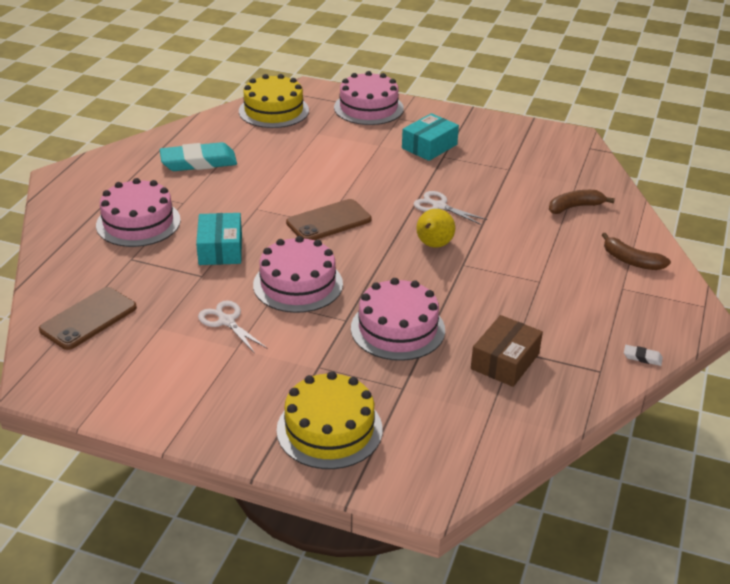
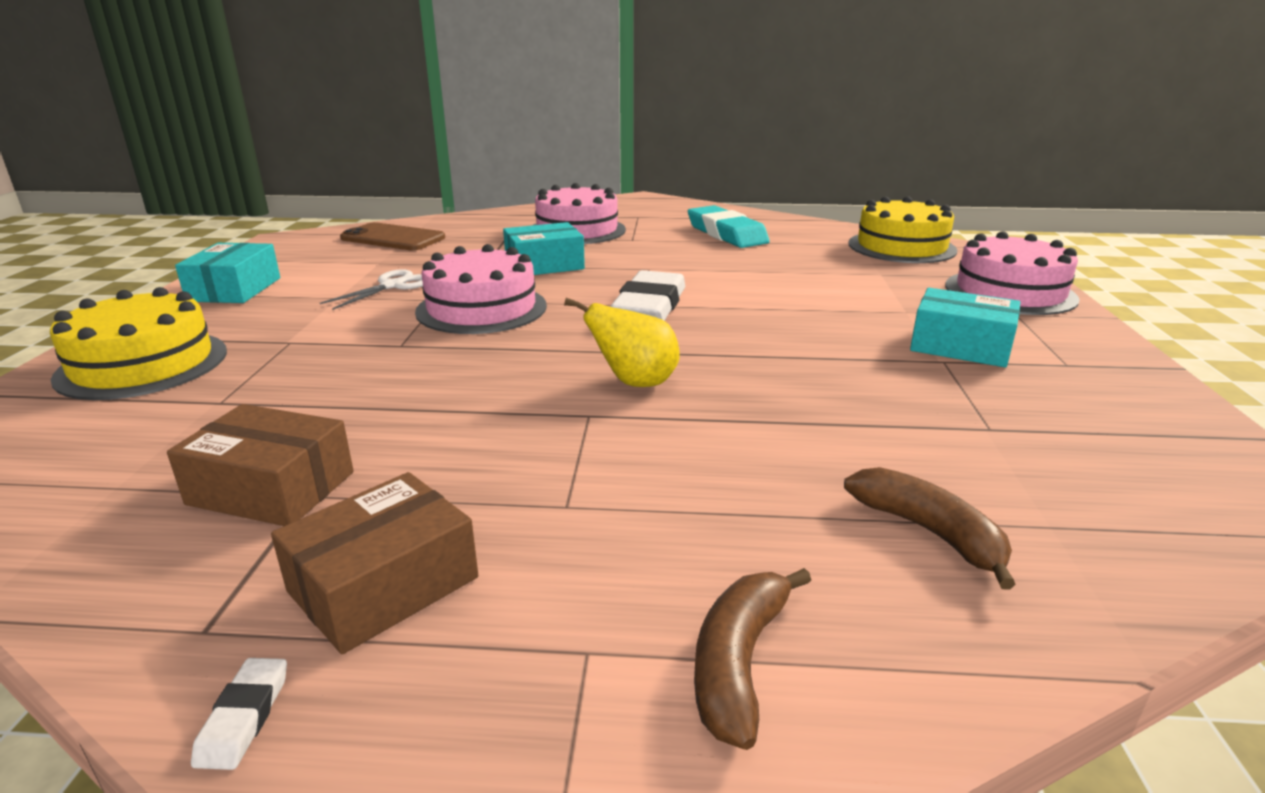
camera: 75 degrees right, 10 degrees down
brown phone [286,199,372,240] -> white eraser [610,270,685,321]
pink cake [351,278,445,361] -> none
white scissors [414,191,487,225] -> none
none -> turquoise box [175,243,280,303]
none -> brown box [271,472,478,654]

